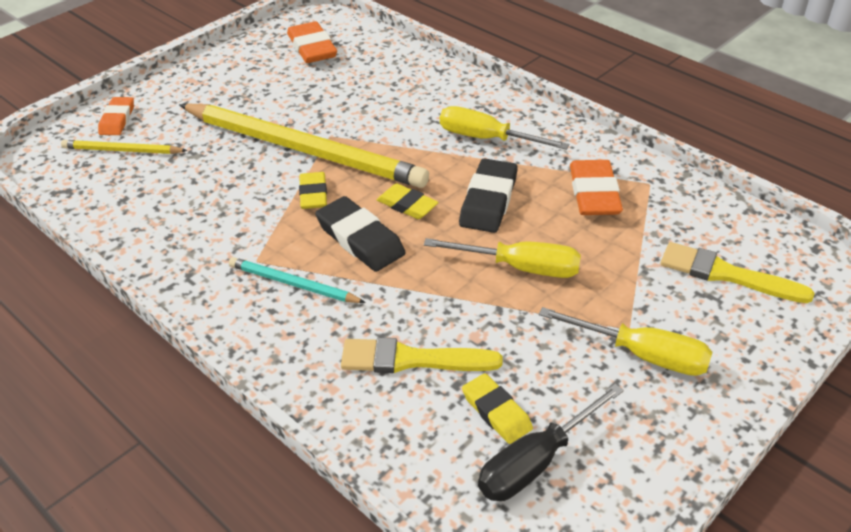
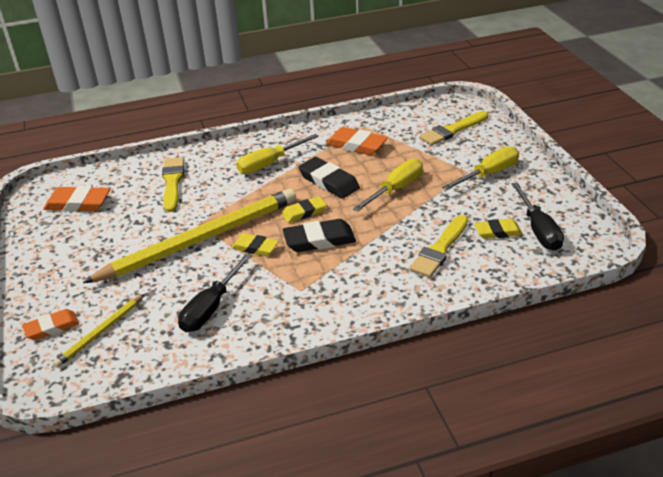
camera: 60 degrees left, 5 degrees down
orange eraser [98,97,134,135] -> orange eraser turned 60 degrees counterclockwise [22,309,79,340]
turquoise pencil [229,257,366,303] -> none
none -> yellow brush [162,157,184,212]
none -> black screwdriver [178,253,252,332]

